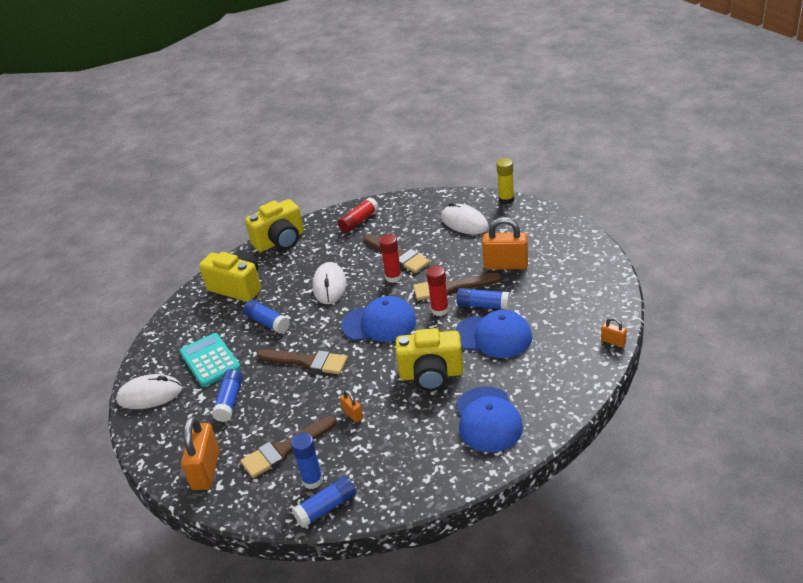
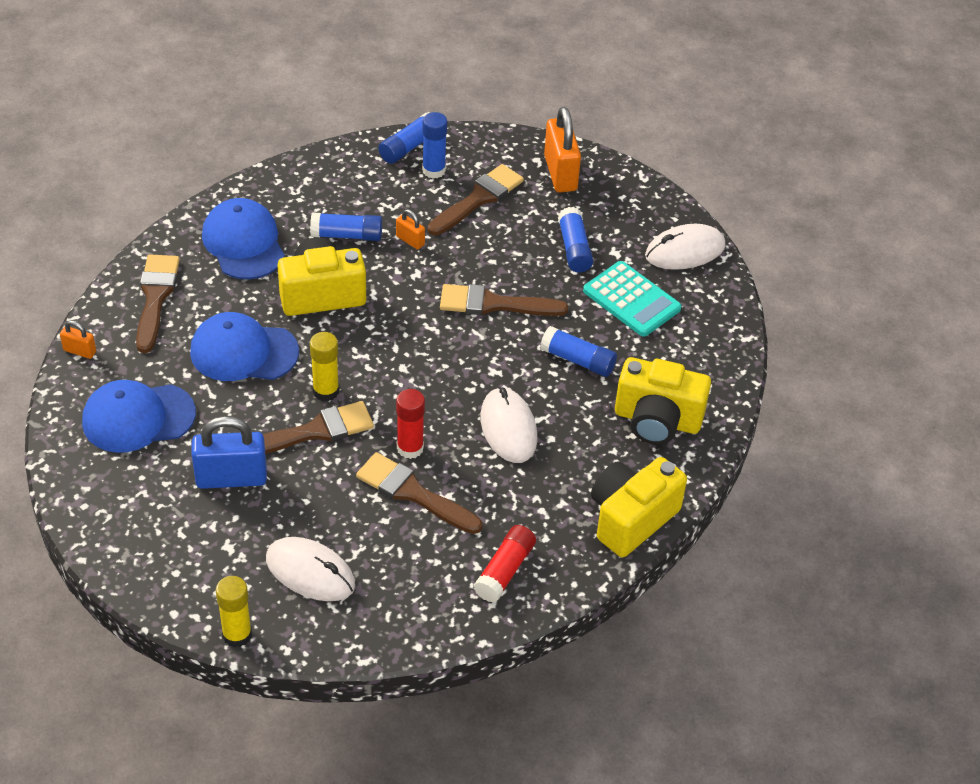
camera: 160 degrees right, 10 degrees up
blue cap [341,296,416,342] -> blue cap moved to [82,380,196,453]
red glue stick [426,266,449,316] -> yellow glue stick [310,332,339,401]
blue glue stick [456,288,510,310] -> blue glue stick moved to [310,212,382,241]
orange padlock [482,217,528,270] -> blue padlock [191,416,267,489]
none -> brown brush [136,254,180,353]

